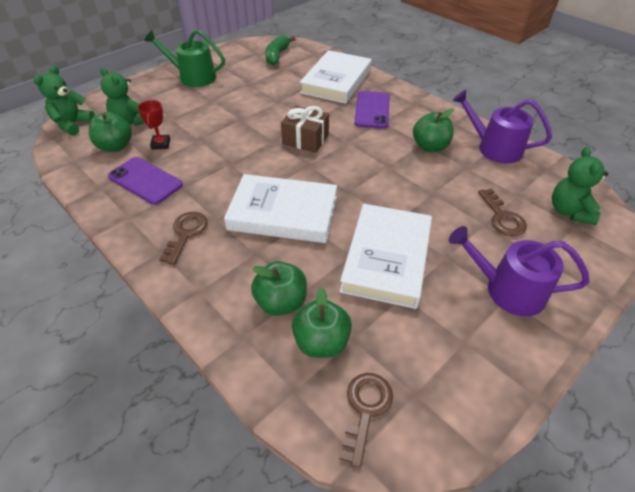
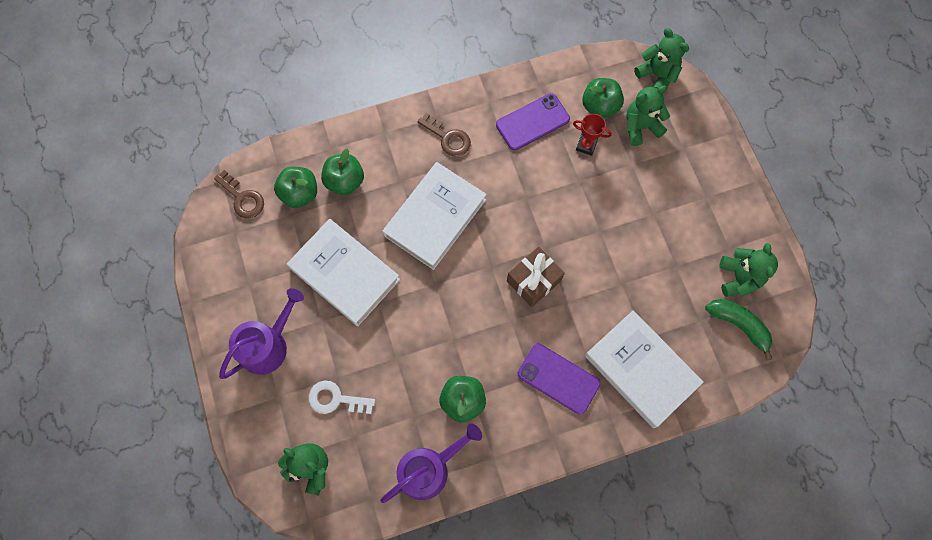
camera: 115 degrees right, 25 degrees up
green watering can [144,30,225,87] -> none
brown key [478,189,527,236] -> white key [308,381,375,414]
none -> green teddy bear [719,243,778,297]

